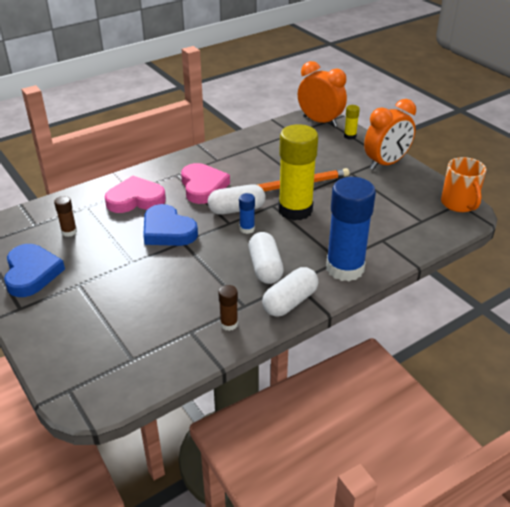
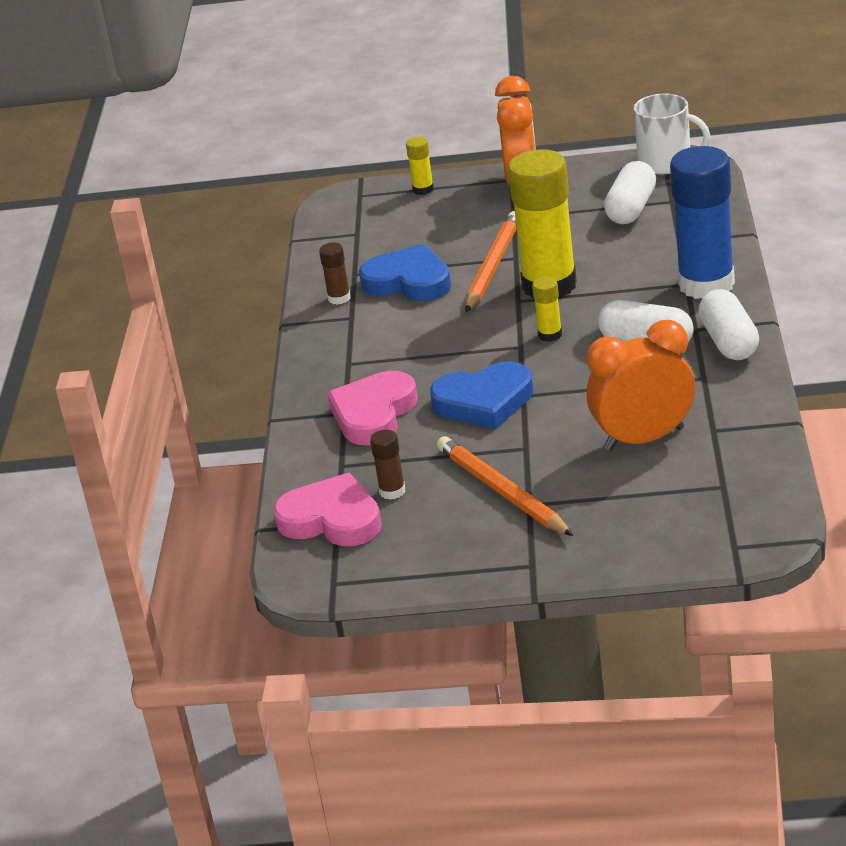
camera: 50 degrees left, 5 degrees down
blue heart [4,244,65,297] -> blue heart moved to [359,244,451,301]
pink heart [181,163,230,204] -> pink heart moved to [273,473,382,546]
white capsule [208,184,266,215] -> white capsule moved to [604,161,656,224]
brown glue stick [218,285,238,331] -> brown glue stick moved to [319,242,351,305]
blue glue stick [239,193,255,234] -> yellow glue stick [532,277,562,342]
orange clock [298,61,347,127] -> orange clock moved to [587,320,695,451]
orange mug [441,157,486,212] -> white mug [633,94,710,174]
none -> orange pencil [437,436,574,536]

